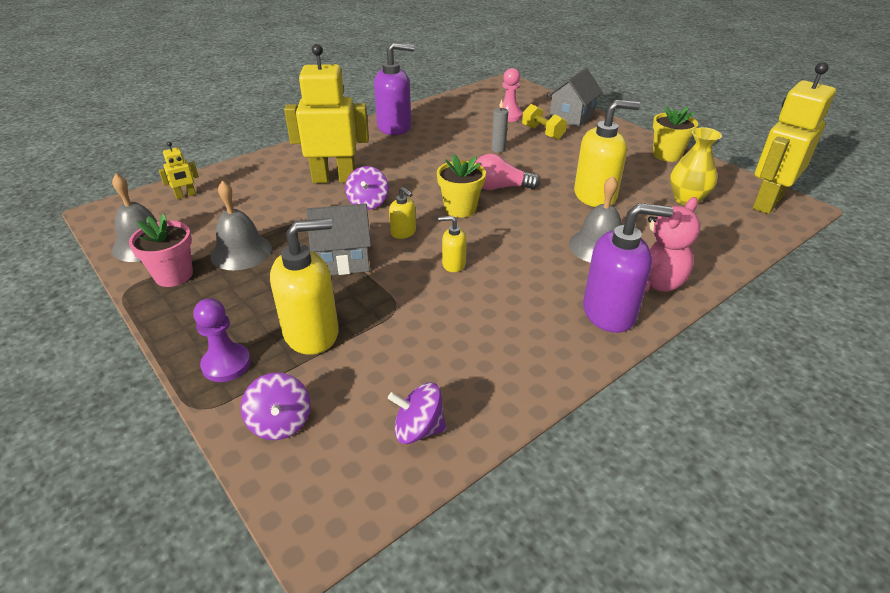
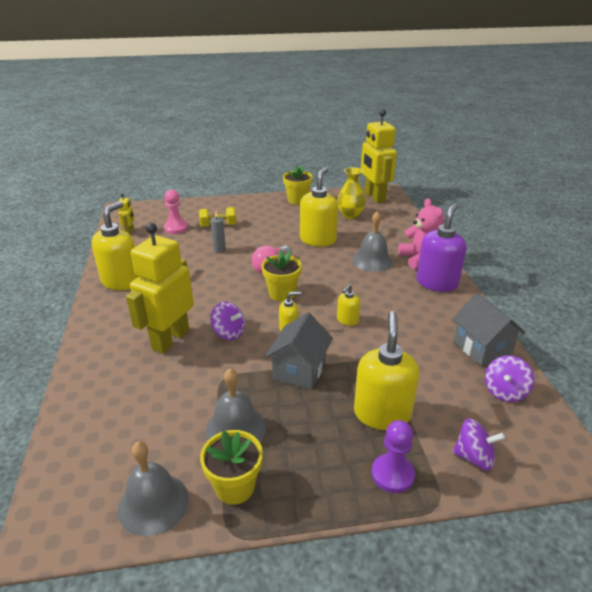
camera: 60 degrees left, 5 degrees down
pink flower pot [129,213,193,287] -> yellow flower pot [200,430,263,505]
yellow robot [159,142,199,199] -> yellow robot moved to [118,194,135,235]
purple soap dispenser [374,42,414,135] -> yellow soap dispenser [92,201,138,290]
grey house [547,68,603,127] -> grey house moved to [453,293,525,366]

